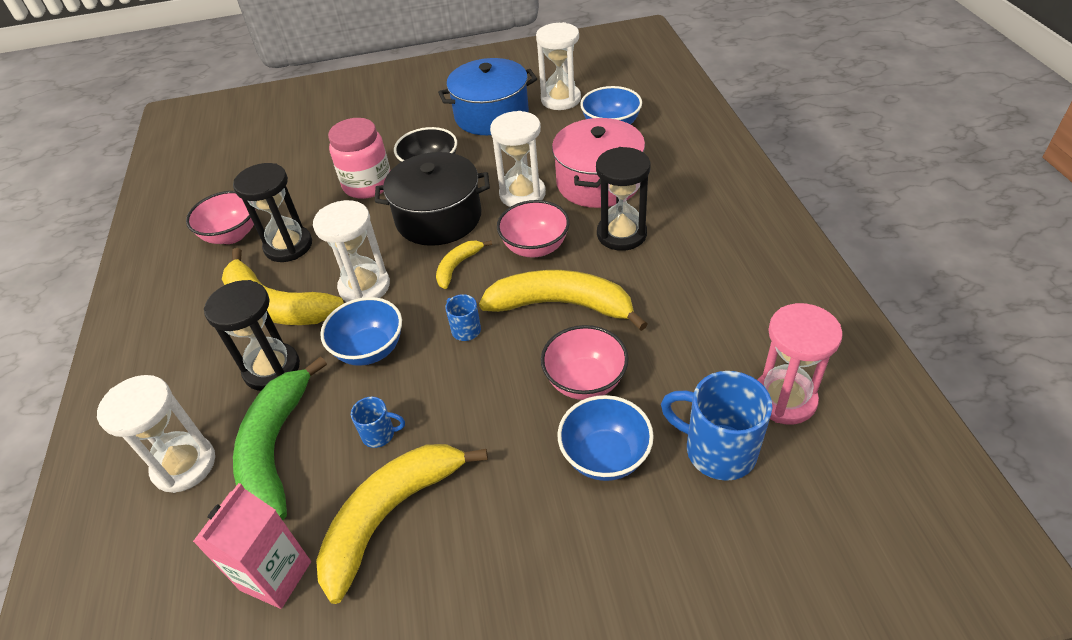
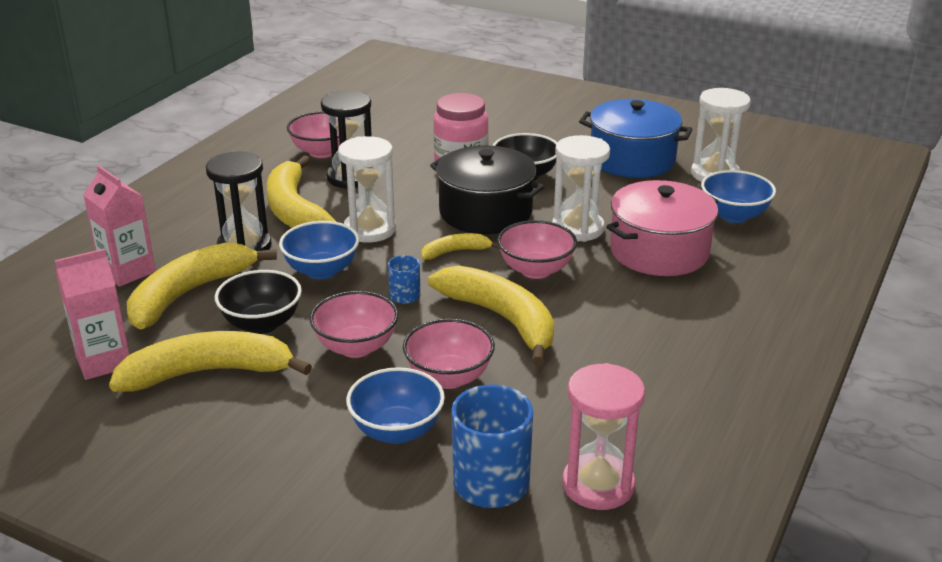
camera: 35 degrees right, 15 degrees down
white hourglass [97,375,215,493] -> pink carton [83,165,156,287]
green banana [233,356,327,520] -> yellow banana [127,243,277,330]
blue mug [351,397,405,448] -> black bowl [215,270,302,334]
black hourglass [596,147,651,251] -> none
none -> pink bowl [310,291,398,358]

